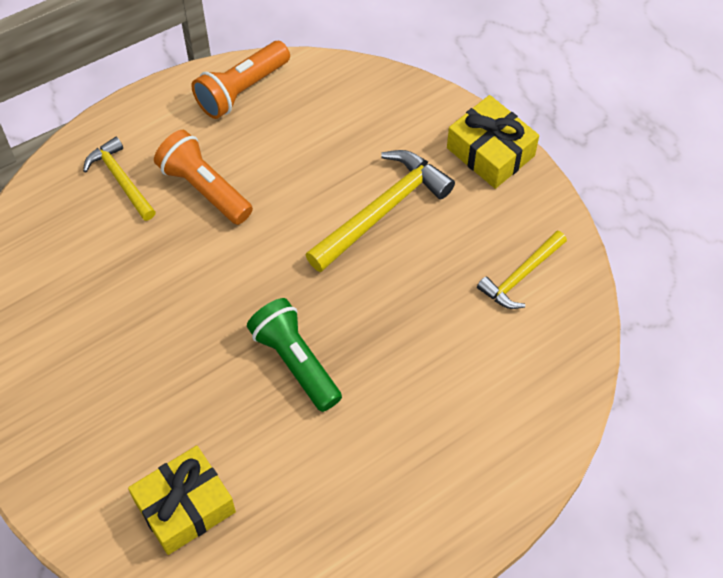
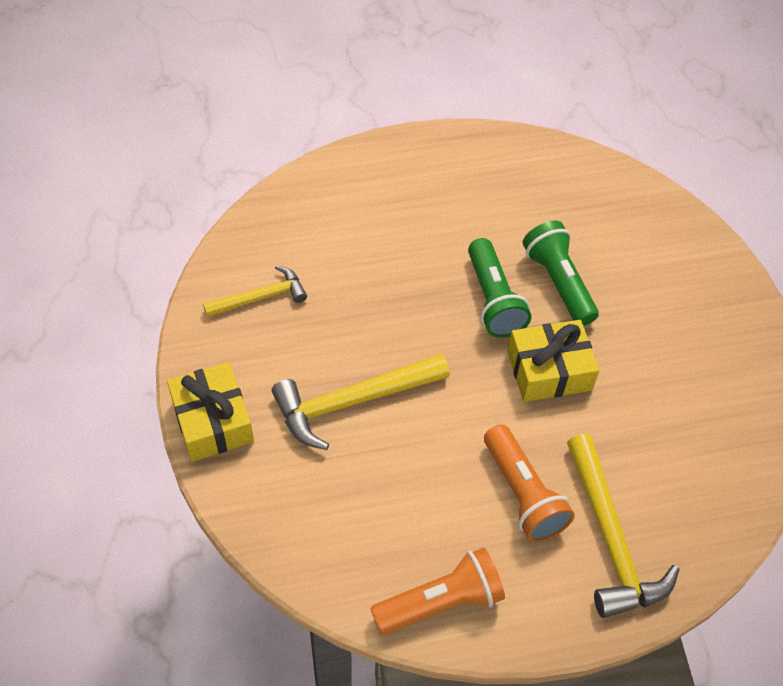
camera: 160 degrees left, 5 degrees down
yellow hammer [83,137,156,221] -> yellow hammer [567,434,679,618], size x1.63
yellow gift [128,445,236,555] -> yellow gift moved to [507,320,600,402]
none -> green flashlight [523,221,599,326]

